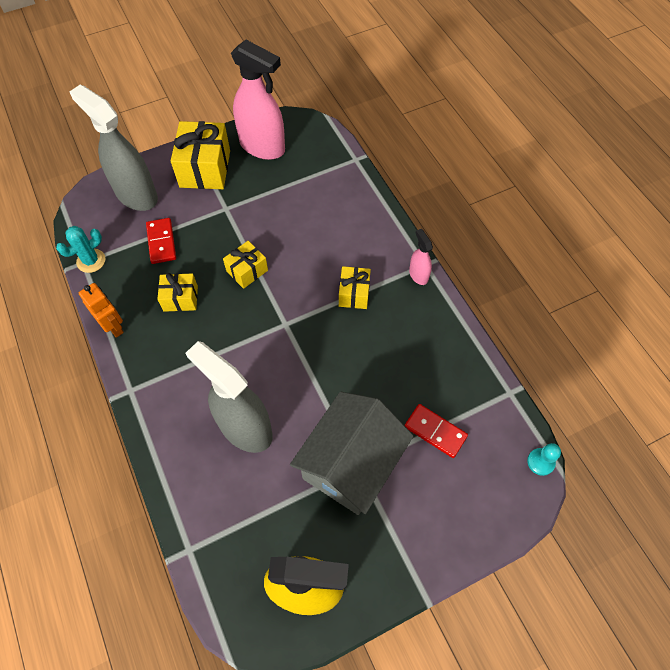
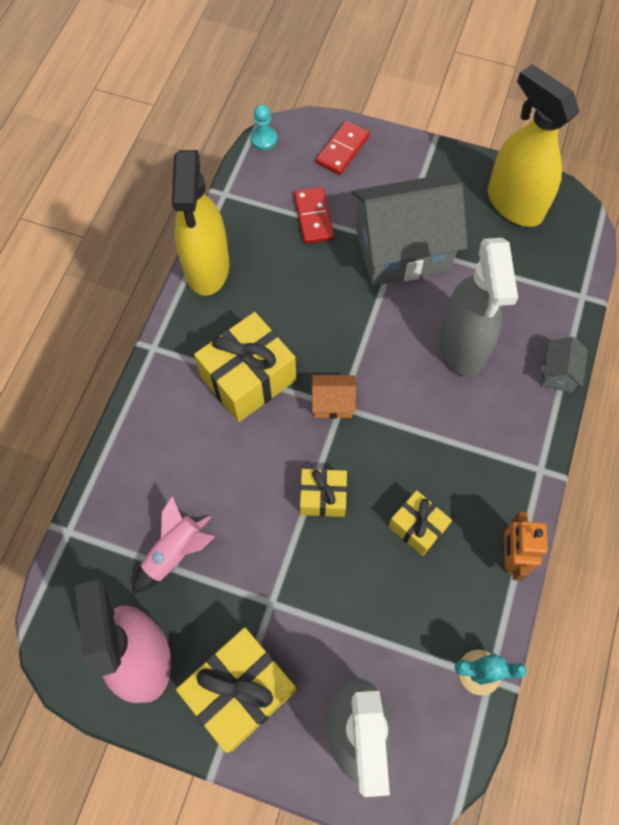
camera: 135 degrees left, 5 degrees up
red domino [146,218,176,264] -> red domino moved to [316,121,370,175]
yellow gift [339,266,371,309] -> yellow gift [194,312,296,422], size x1.76
pink spray bottle [409,229,433,285] -> none
none -> pink rocket [133,496,215,594]
none -> yellow spray bottle [172,150,229,296]
none -> orange house [312,375,356,419]
none -> grey house [540,337,588,393]

